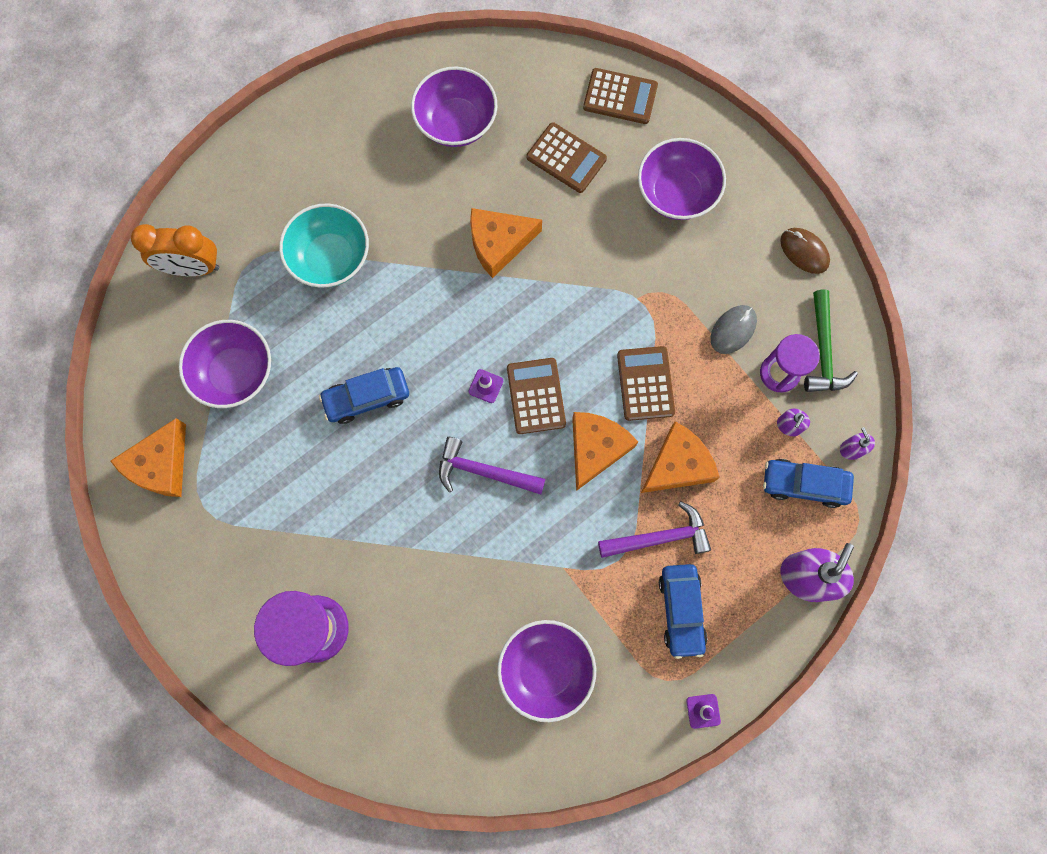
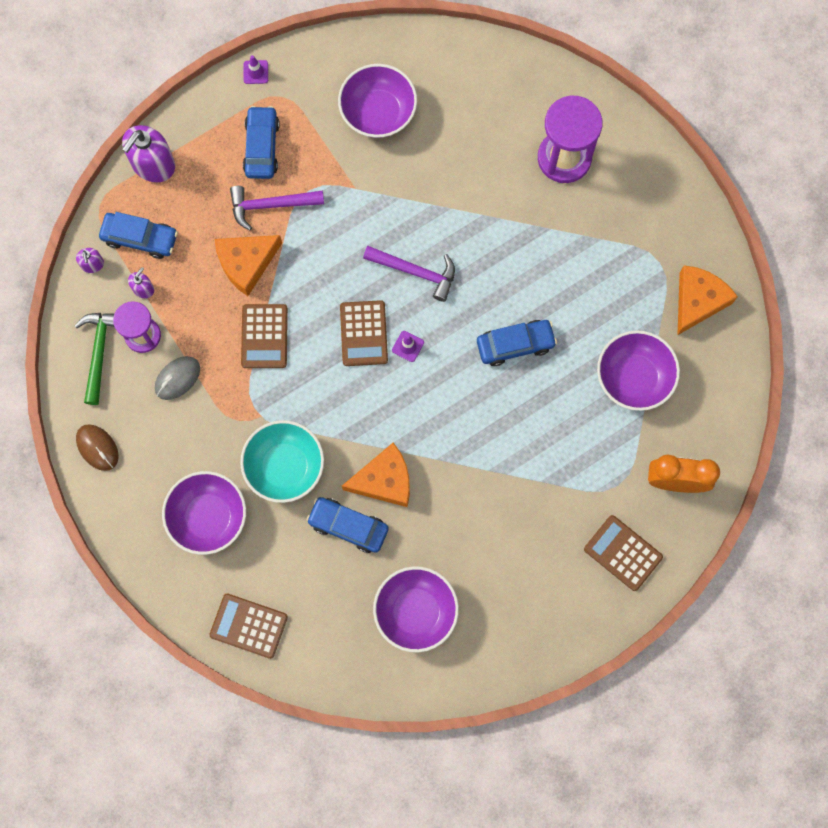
camera: 175 degrees left, 0 degrees up
turquoise bowl [279,204,369,288] -> turquoise bowl moved to [240,420,324,503]
brown calculator [527,122,607,193] -> brown calculator moved to [584,515,663,591]
orange cheese [572,412,638,491] -> none
none -> blue car [306,497,388,553]

